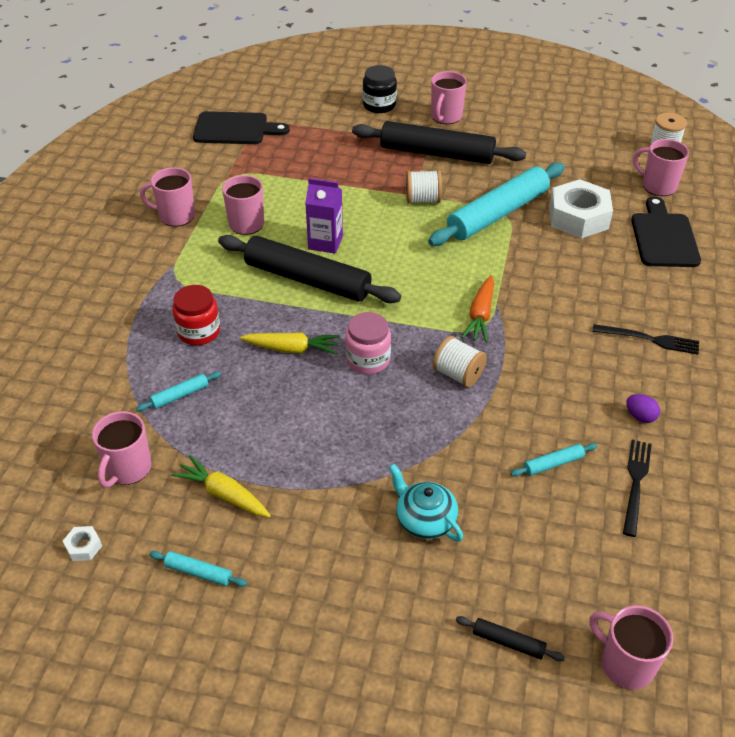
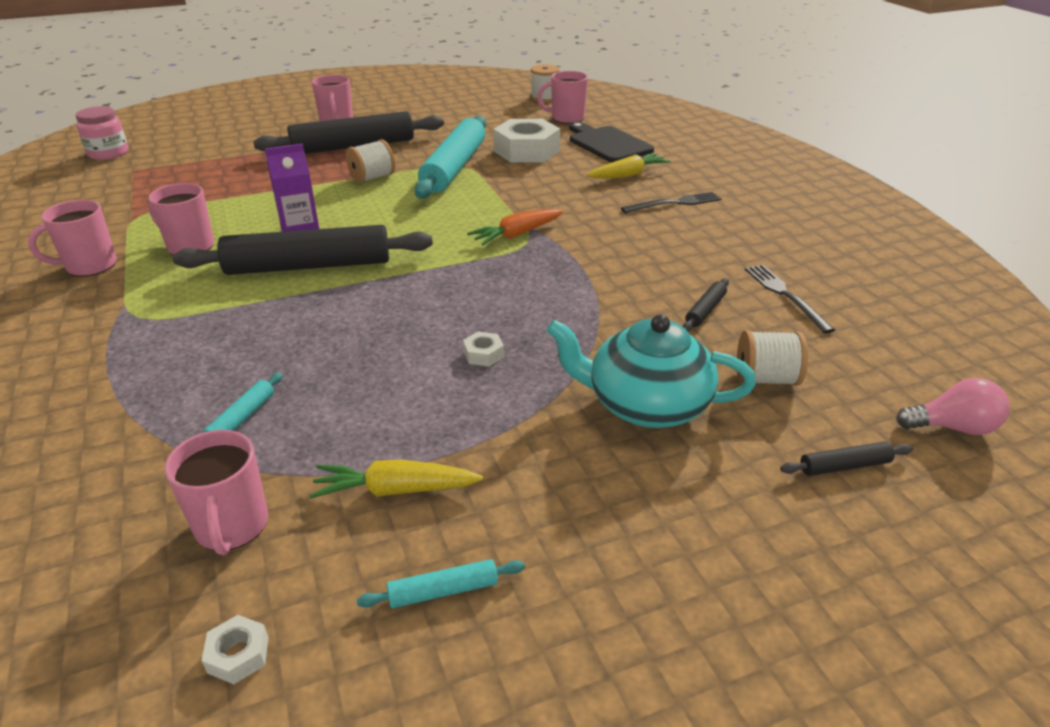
camera: 35 degrees left, 10 degrees down
red jar [172,285,220,345] -> none
black cutting board [193,111,290,144] -> none
yellow carrot [240,332,340,354] -> yellow carrot moved to [587,153,671,178]
pink jar [345,312,391,374] -> pink jar moved to [76,106,128,160]
black jar [363,65,397,113] -> none
turquoise teapot [389,464,463,541] -> turquoise teapot [546,314,756,428], size x1.57
white spool [433,336,487,388] -> white spool moved to [737,330,808,386]
orange carrot [462,275,494,342] -> orange carrot turned 75 degrees clockwise [467,209,563,245]
turquoise rolling pin [510,443,597,477] -> black rolling pin [683,278,729,331]
pink mug [589,605,673,690] -> pink light bulb [896,378,1010,435]
purple egg [626,394,660,423] -> none
none -> white nut [463,332,504,367]

